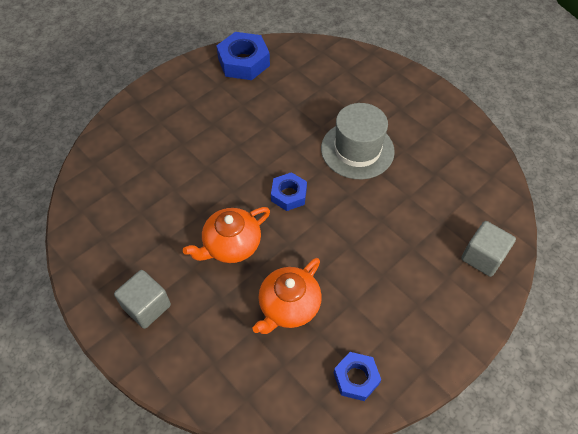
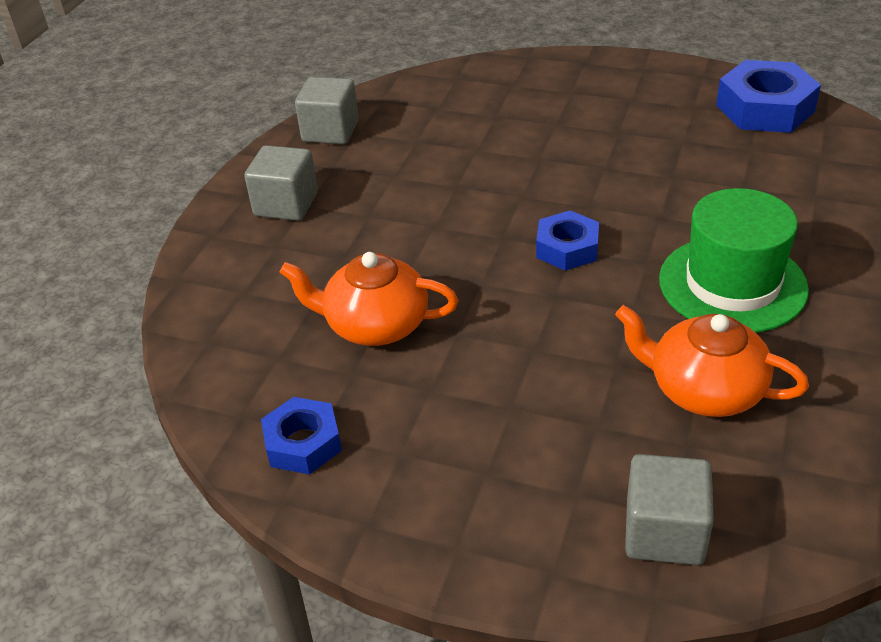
camera: 65 degrees right, 15 degrees down
orange teapot [183,207,270,263] -> orange teapot moved to [615,305,809,417]
grey hat [321,103,395,179] -> green hat [659,188,809,333]
none -> grey cube [295,77,359,144]

